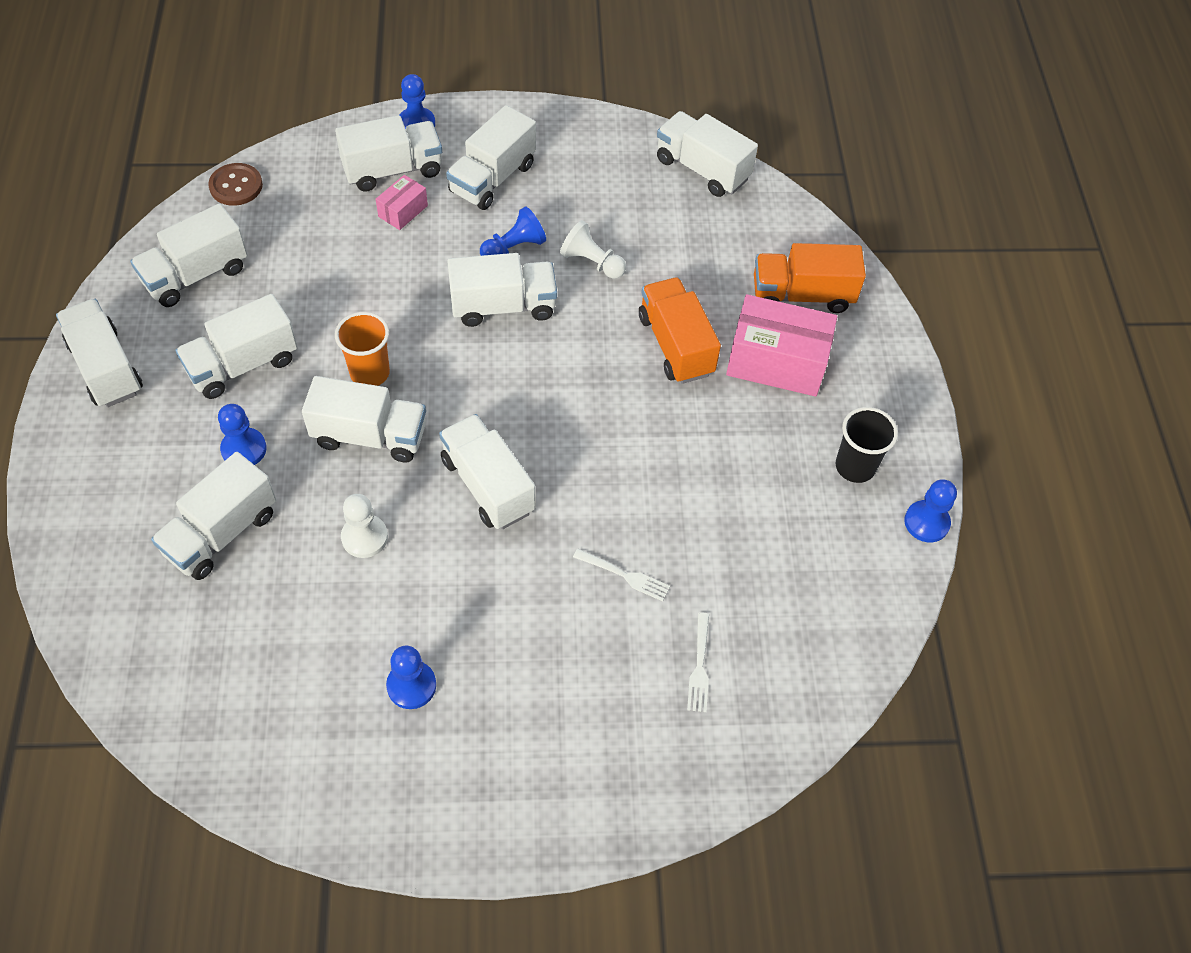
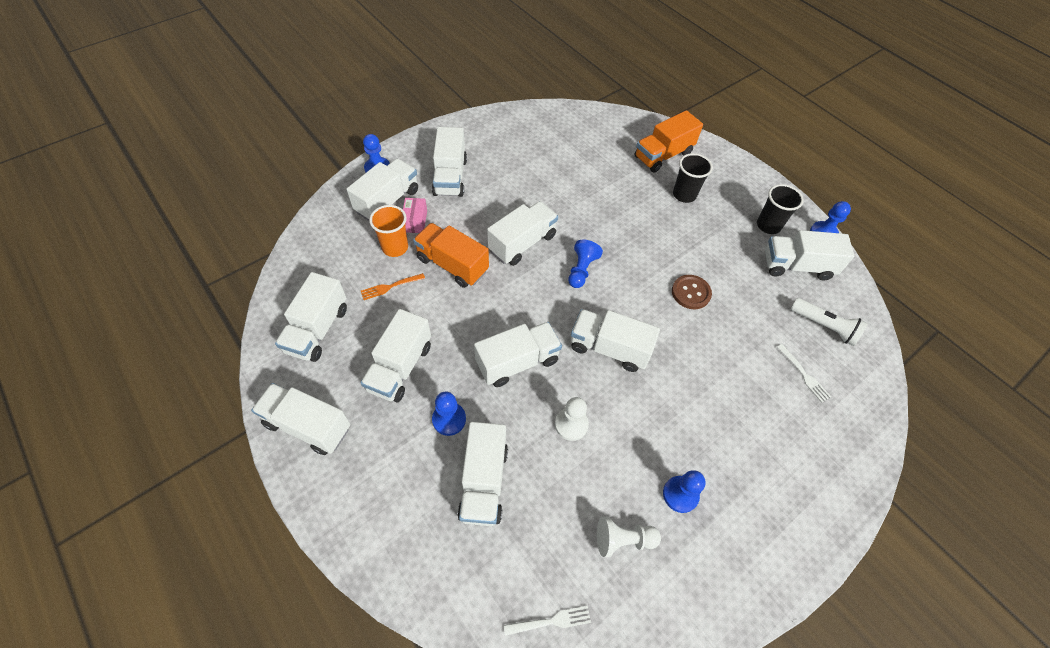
camera: 35 degrees left, 0 degrees up
brown button [208,163,263,206] -> brown button moved to [672,275,712,309]
orange cup [335,312,390,386] -> orange cup moved to [369,205,408,257]
blue pawn [480,206,546,256] -> blue pawn moved to [568,240,603,288]
white pawn [560,220,626,279] -> white pawn moved to [597,517,661,557]
white fork [573,549,670,601] -> white fork moved to [504,606,591,636]
orange truck [639,277,721,384] -> orange truck moved to [413,223,489,288]
white truck [657,111,758,197] -> white truck moved to [765,230,854,280]
pink box [726,294,837,397] -> black cup [673,153,713,203]
none -> orange fork [361,273,425,300]
none -> white flashlight [791,298,868,346]

